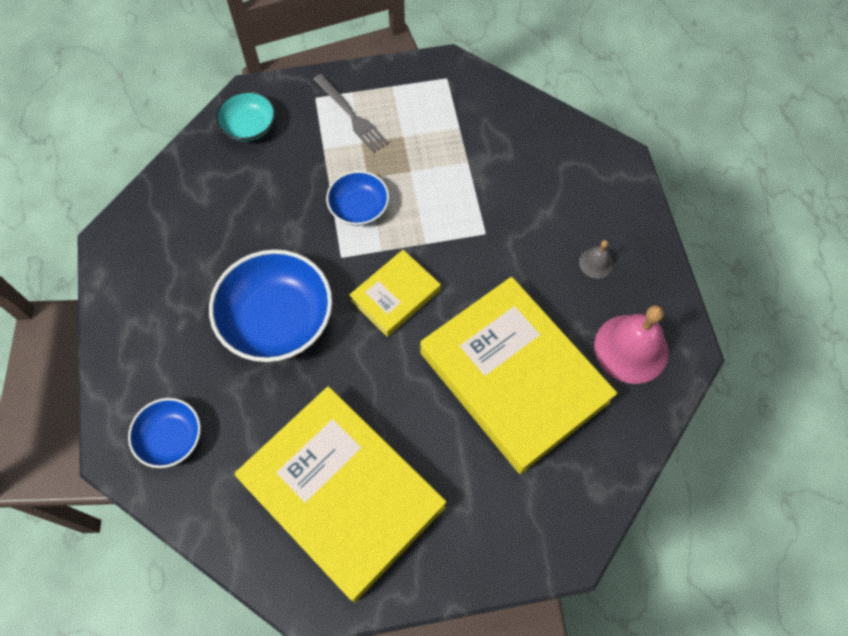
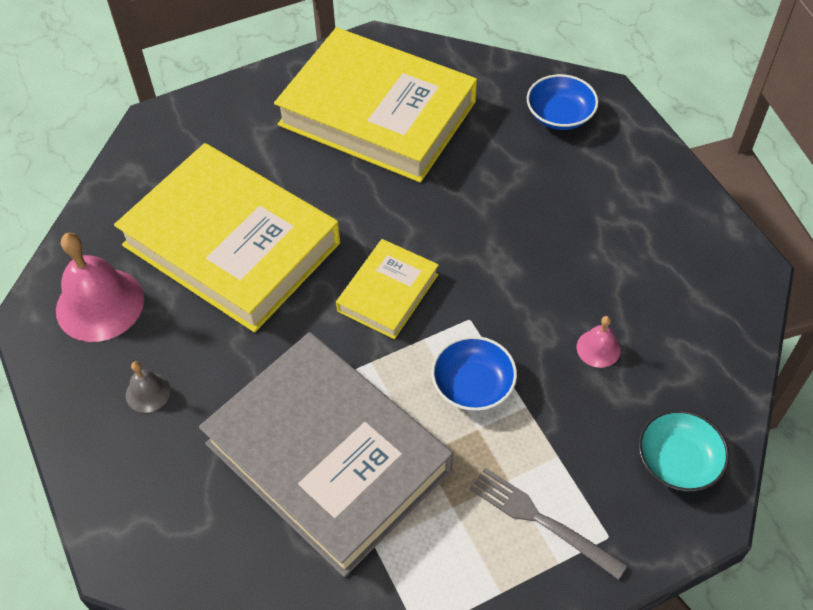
camera: 165 degrees right, 10 degrees down
blue bowl [209,249,332,362] -> none
none -> grey book [199,332,453,577]
none -> pink bell [577,316,621,368]

